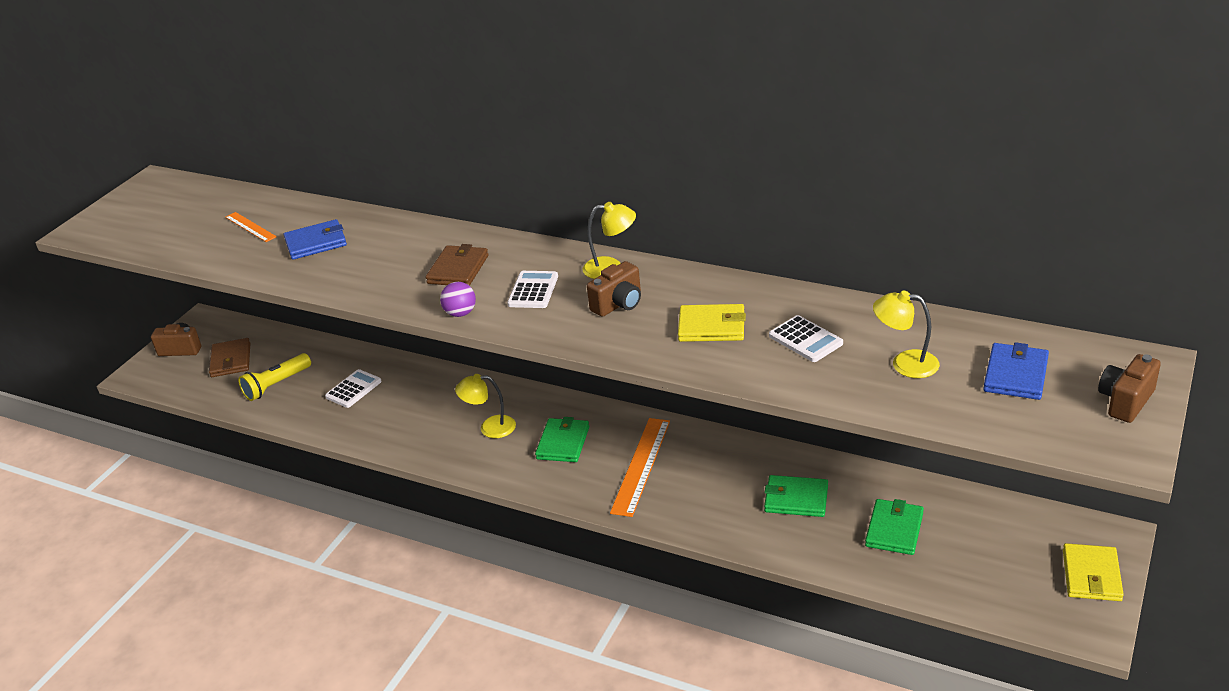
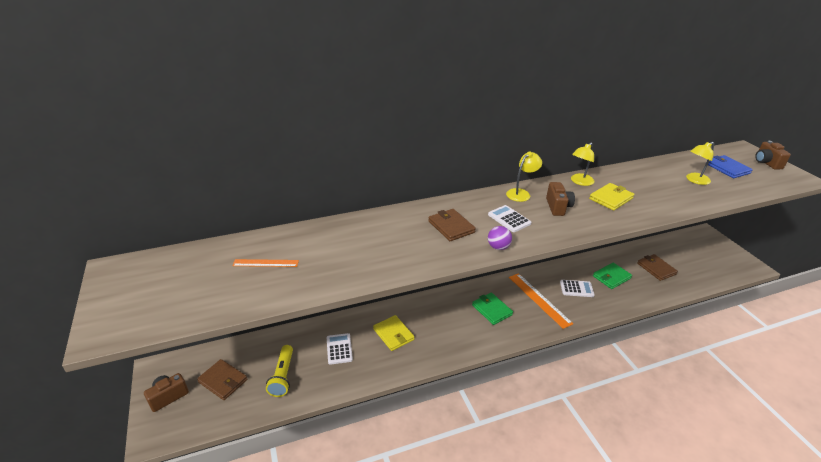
camera: 50 degrees left, 0 degrees up
blue wallet [284,219,347,260] -> none
yellow lamp [455,374,516,438] -> yellow lamp moved to [571,142,594,186]
white calculator [769,315,843,362] -> white calculator moved to [560,280,595,297]
green wallet [865,499,924,555] -> brown wallet [637,254,678,281]
yellow wallet [1063,543,1124,601] -> yellow wallet moved to [373,315,414,351]

